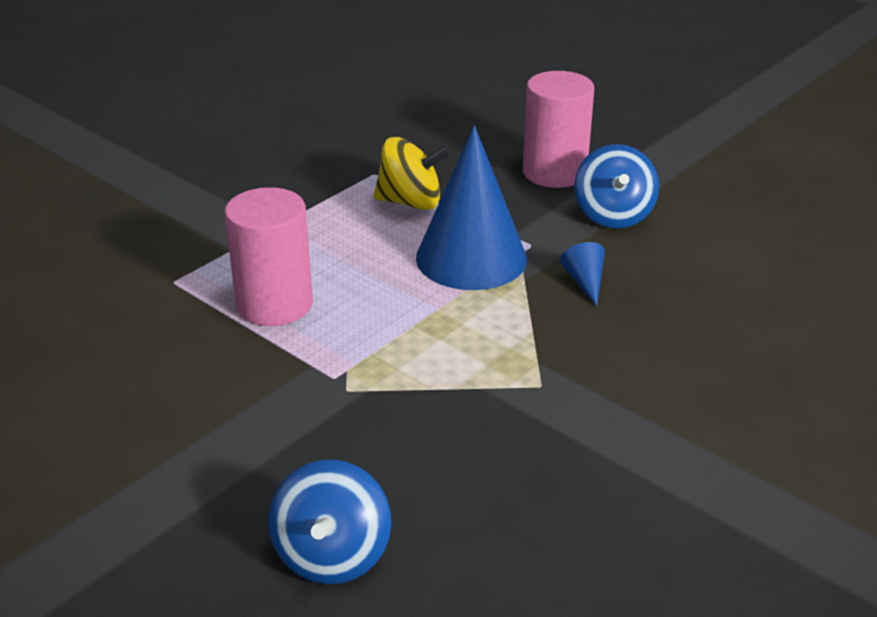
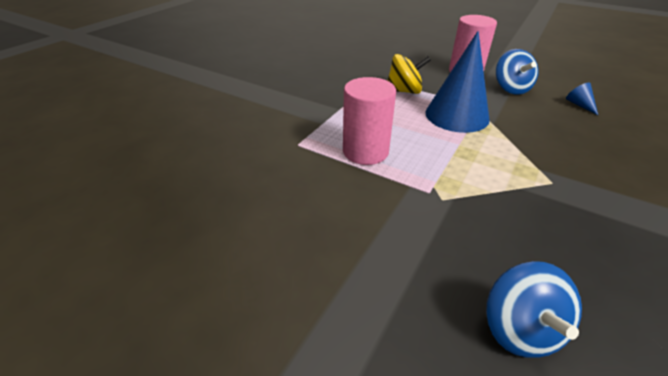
camera: 10 degrees left, 5 degrees up
blue cone [560,242,605,306] -> blue cone moved to [566,83,598,115]

